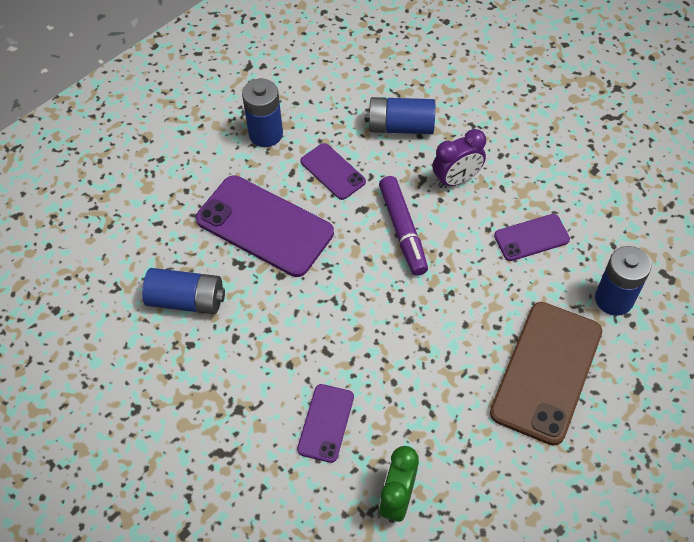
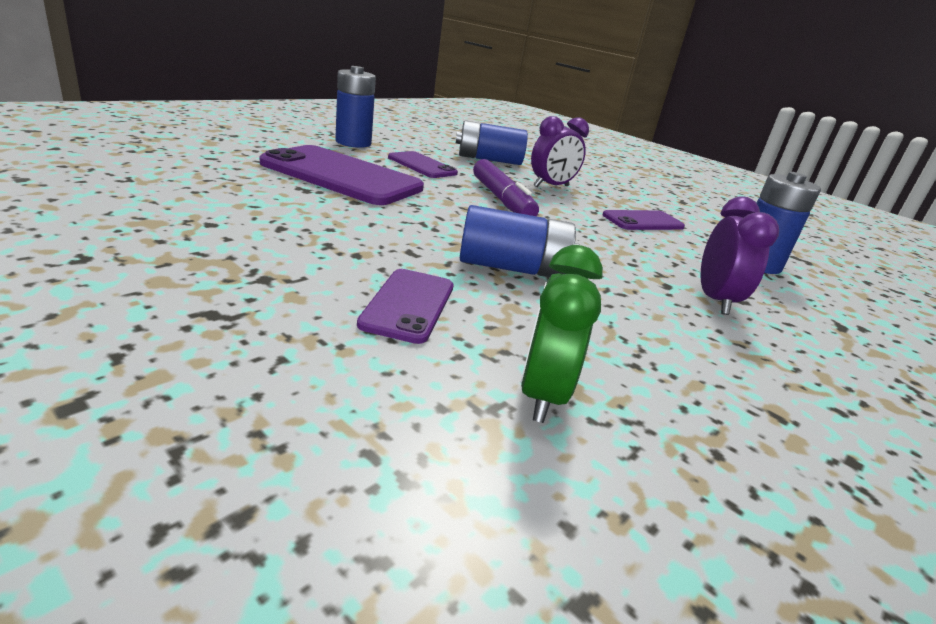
camera: 10 degrees left, 30 degrees down
blue battery [142,268,225,314] -> blue battery moved to [460,205,580,278]
brown phone [490,302,602,446] -> purple clock [701,196,779,315]

